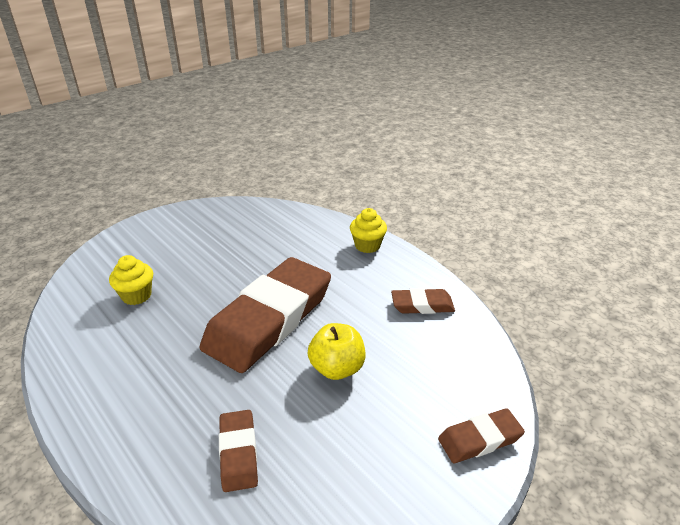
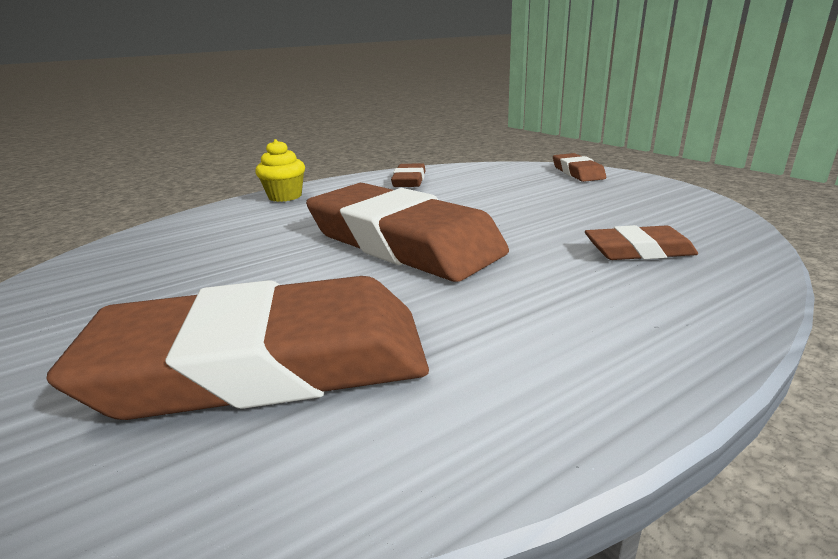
camera: 80 degrees left, 10 degrees down
yellow cupcake [109,255,153,305] -> brown eraser [46,276,429,420]
yellow apple [308,323,366,380] -> none

